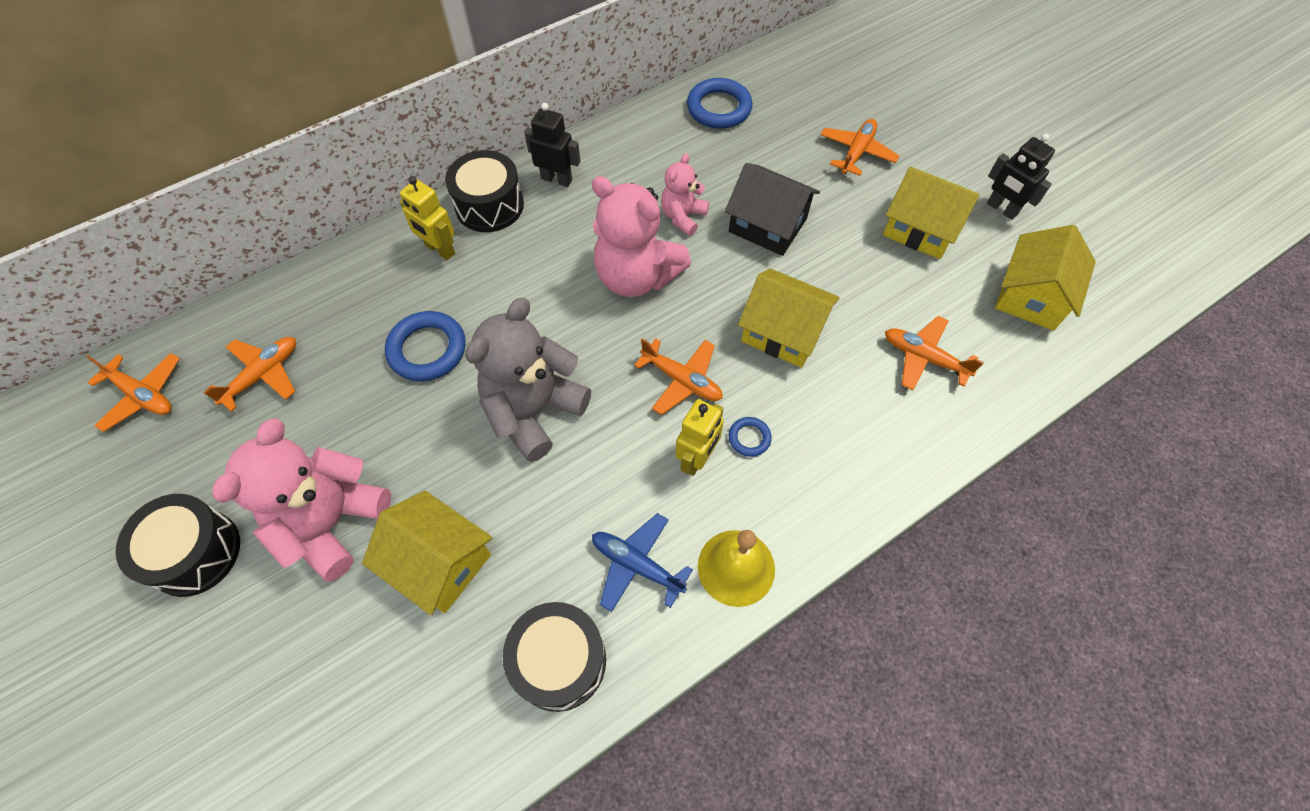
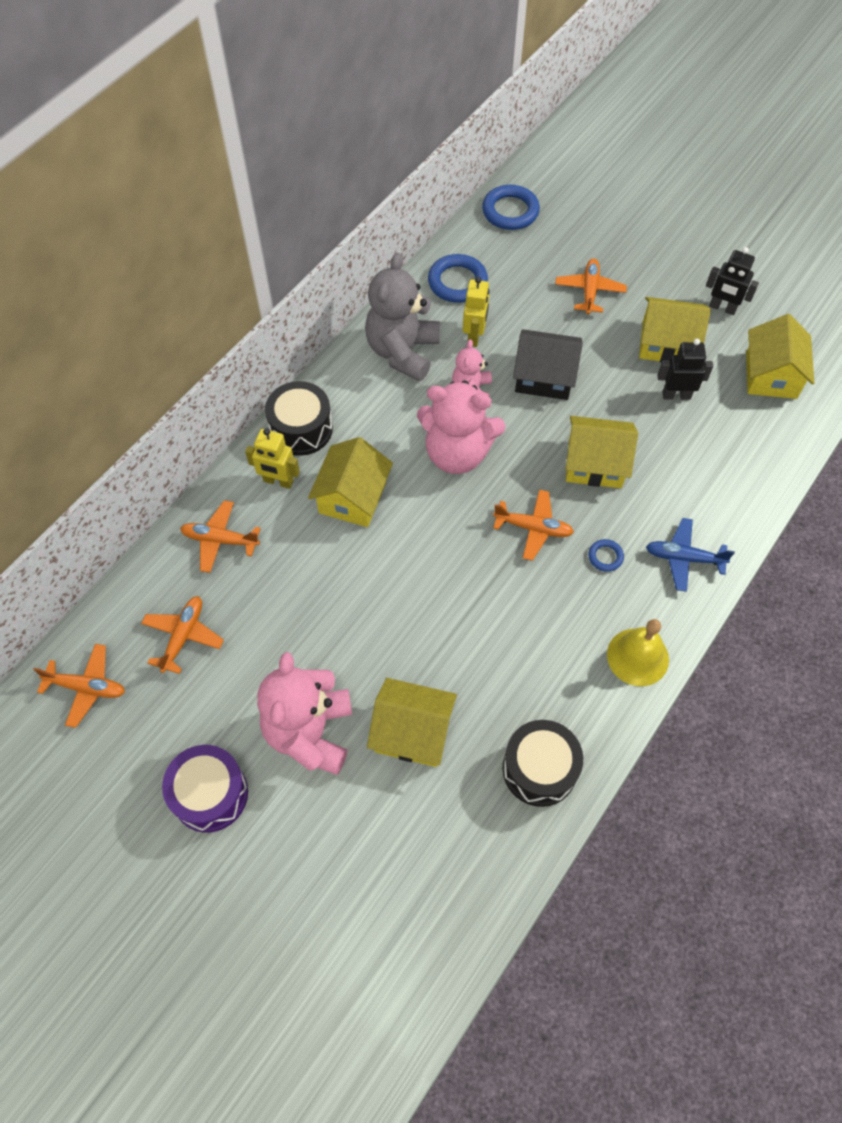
camera: 20 degrees left, 0 degrees up
black drum [116,494,240,597] -> purple drum [162,745,248,833]
blue ring [385,311,466,381] -> blue ring moved to [482,185,540,230]
grey teddy bear [465,298,591,462] -> grey teddy bear moved to [365,252,440,382]
black robot [525,103,580,187] -> black robot moved to [657,339,713,400]
blue plane [592,513,693,612] -> blue plane moved to [646,518,735,592]
yellow robot [676,399,724,476] -> yellow robot moved to [463,277,489,347]
orange plane [885,316,984,390] -> orange plane moved to [180,500,261,573]
none -> yellow house [308,437,393,527]

